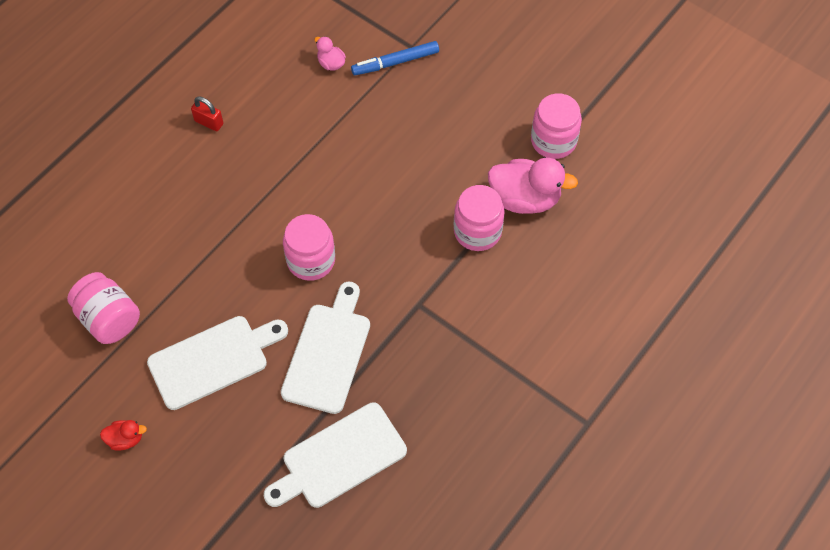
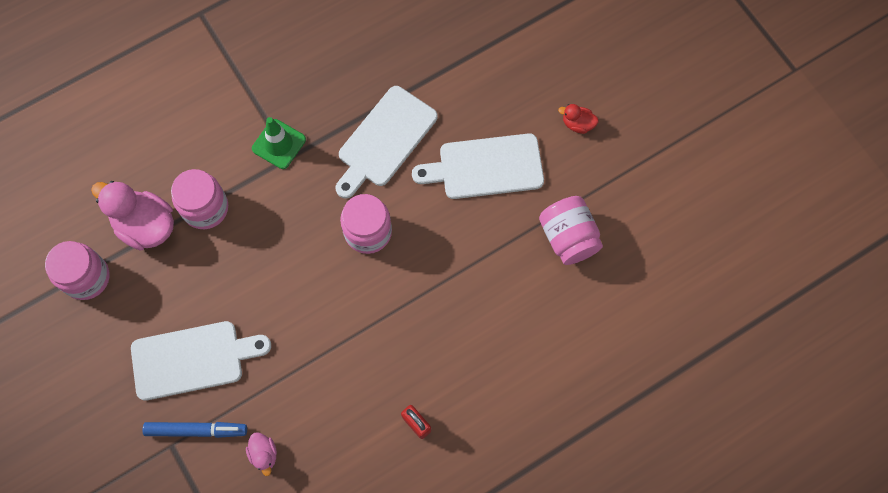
camera: 160 degrees left, 10 degrees up
white cutting board [264,402,407,508] -> white cutting board moved to [131,321,271,401]
none -> green traffic cone [252,117,306,169]

